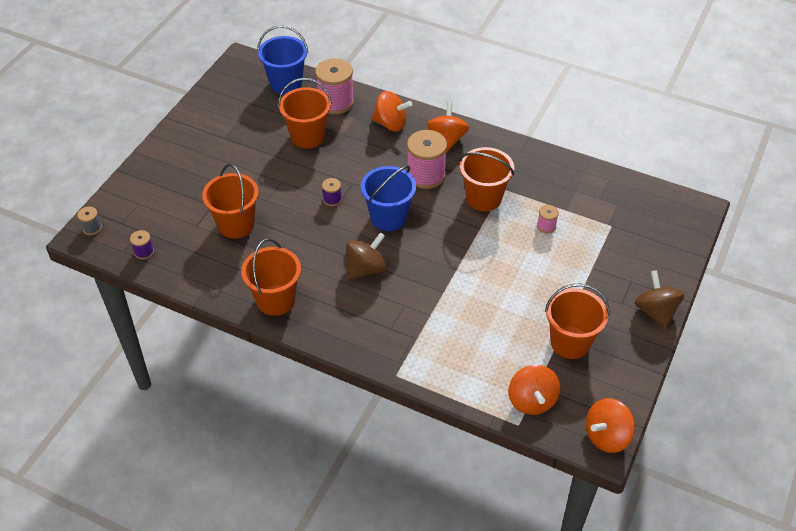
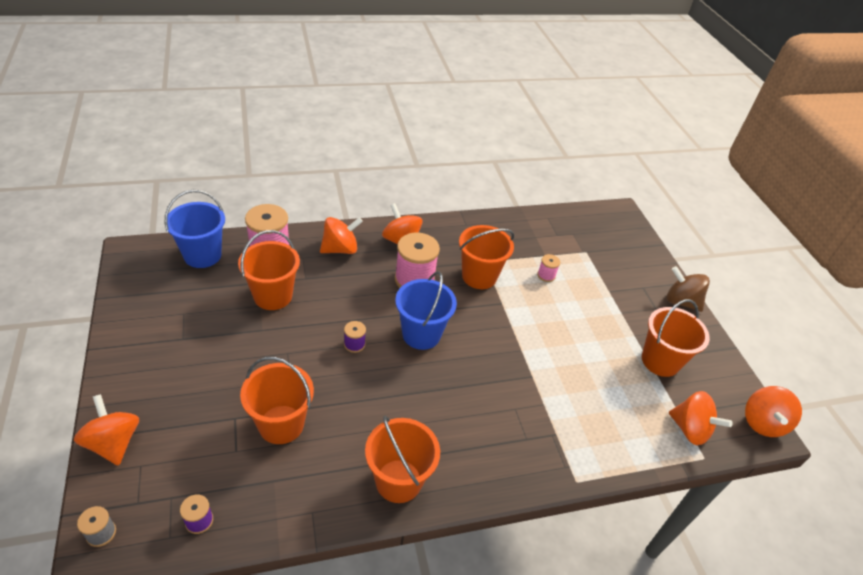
camera: 45 degrees left, 5 degrees down
brown spinning top [346,232,386,280] -> none
none -> orange spinning top [74,394,139,466]

